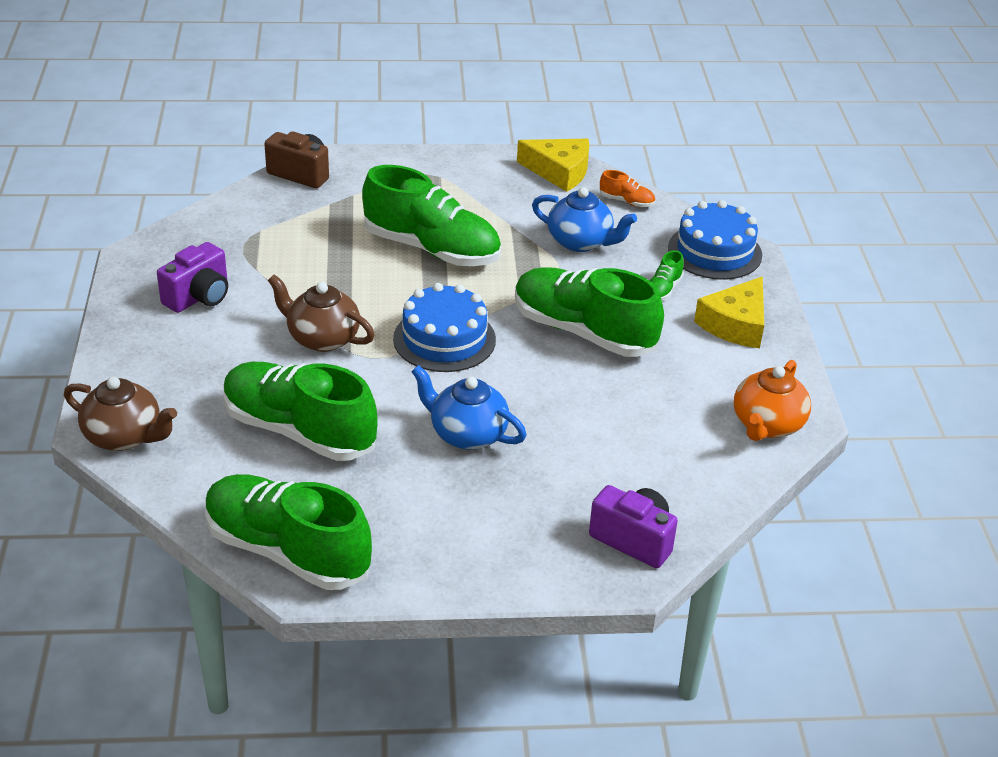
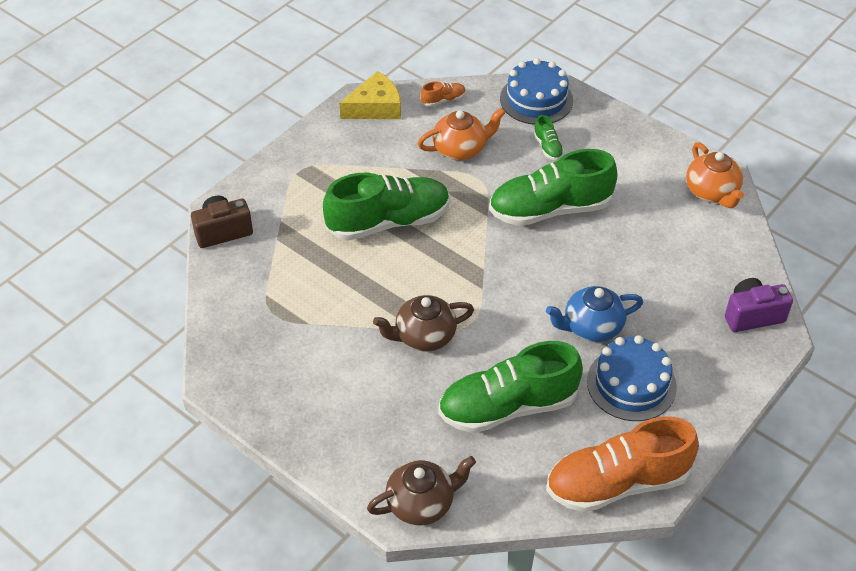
camera: 45 degrees left, 10 degrees up
purple camera [157,242,228,313] -> none
green shoe [205,474,372,590] -> orange shoe [546,416,699,512]
blue cake [393,283,496,372] -> blue cake moved to [587,335,677,421]
blue teapot [532,187,637,252] -> orange teapot [418,108,505,160]
yellow cheese [694,277,764,348] -> none

